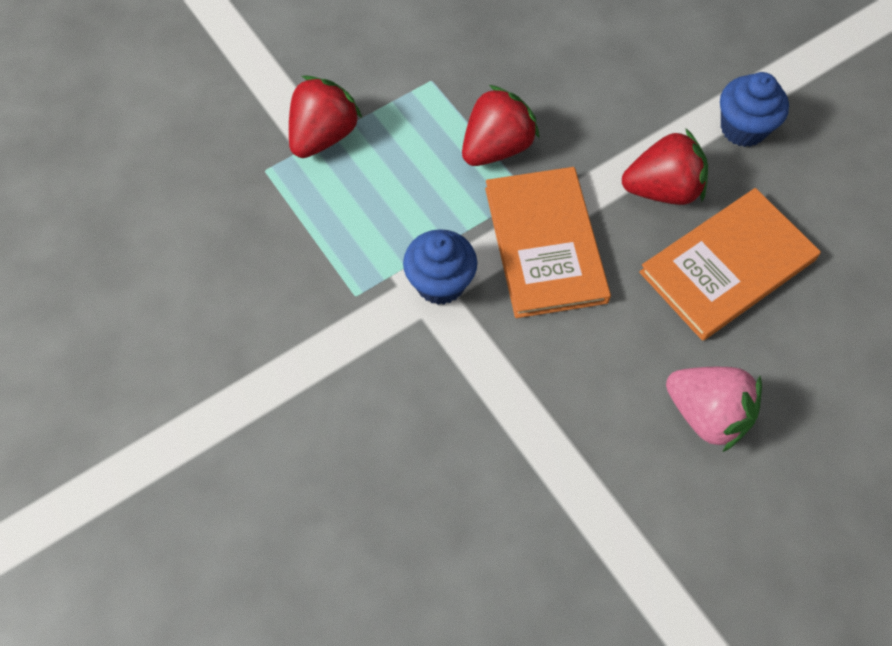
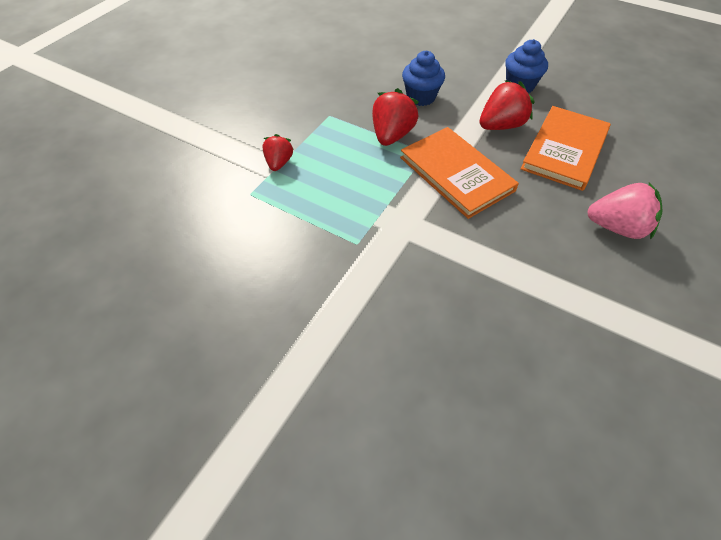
camera: 25 degrees left, 10 degrees down
red strawberry [289,76,362,158] -> red strawberry [262,134,294,171], size x0.62
blue cupcake [403,229,477,305] -> blue cupcake moved to [402,51,445,106]

